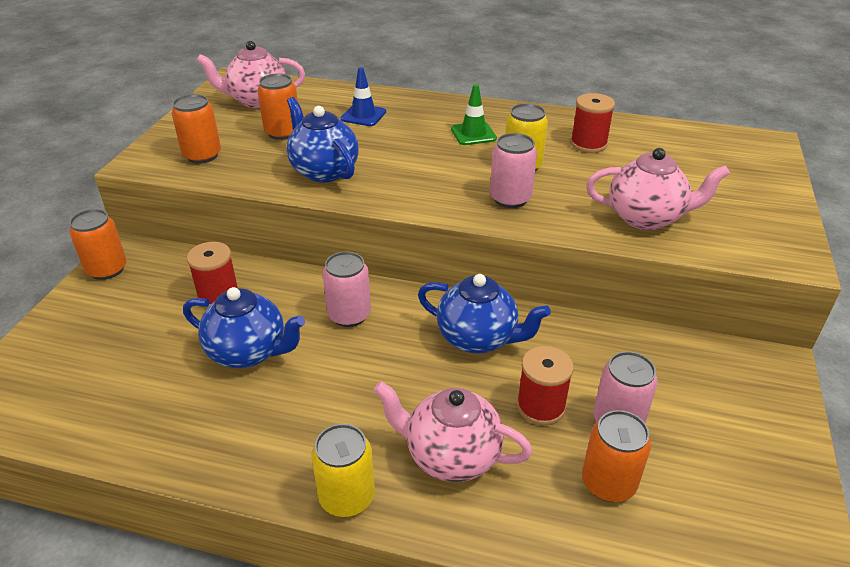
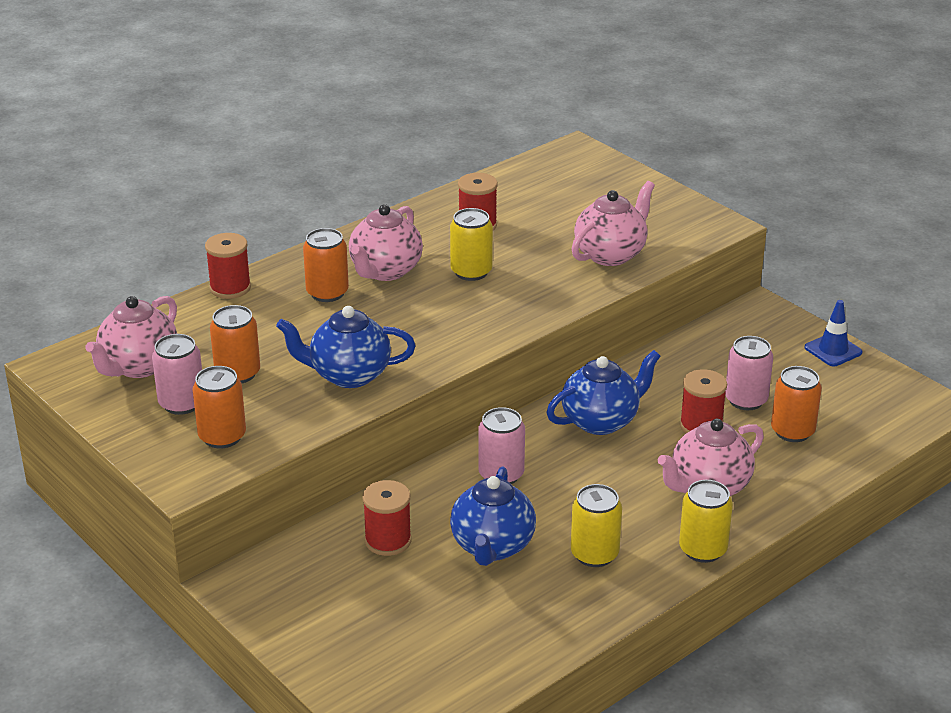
camera: 55 degrees left, 5 degrees down
orange can [69,209,127,280] -> orange can moved to [303,228,349,302]
blue teapot [183,287,305,368] -> blue teapot turned 135 degrees clockwise [450,467,536,566]
blue traffic cone [340,67,386,126] -> blue traffic cone moved to [804,300,862,367]
green traffic cone [451,84,497,145] -> pink teapot [349,204,423,281]
pink can [490,133,537,208] -> pink can moved to [152,334,202,415]
none -> red spool [205,233,251,299]
none -> yellow can [571,484,622,567]

